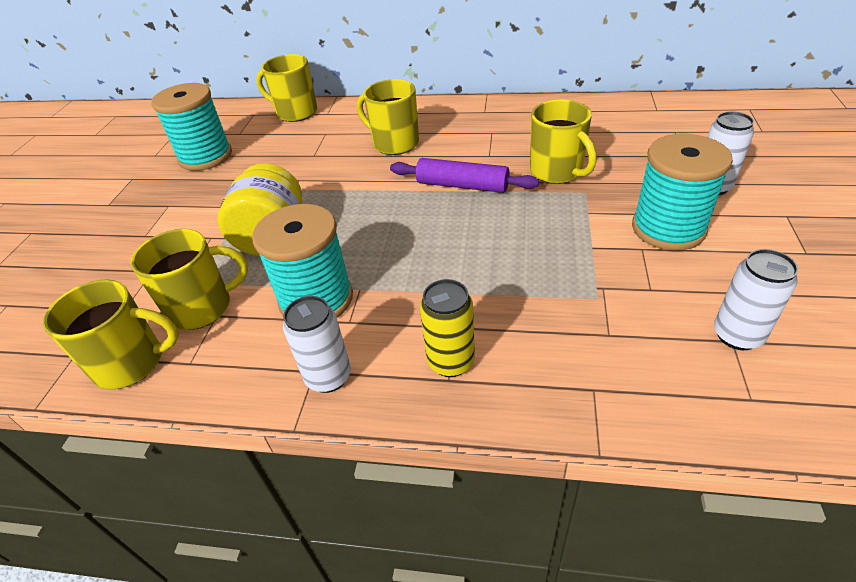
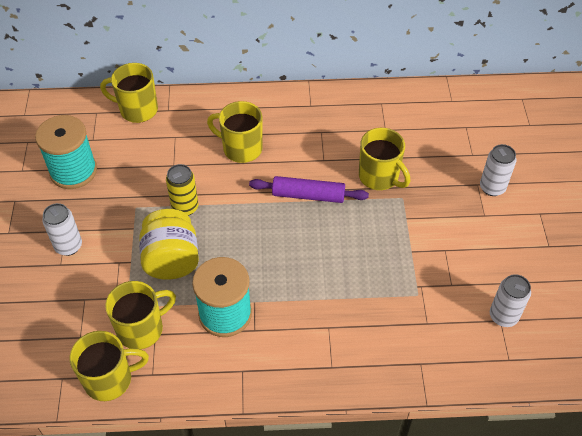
camera: 15 degrees left, 10 degrees up
white can [283,296,351,393] -> white can moved to [42,203,82,256]
yellow can [420,279,475,377] -> yellow can moved to [166,164,199,216]
turquoise spool [632,134,733,251] -> none

